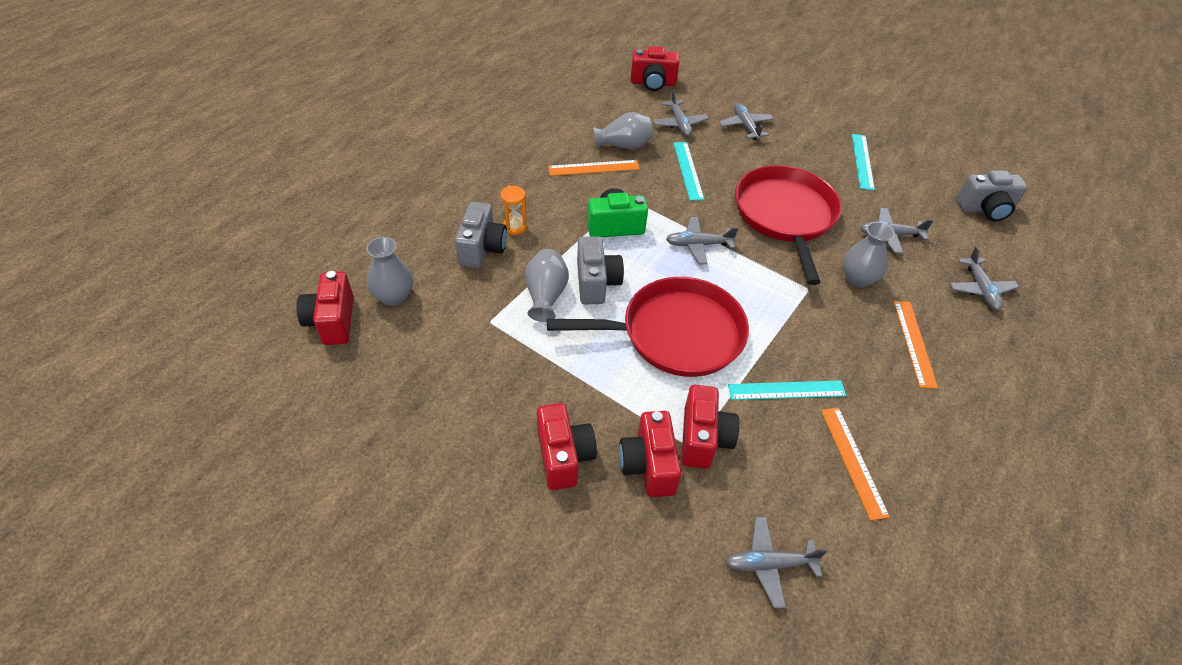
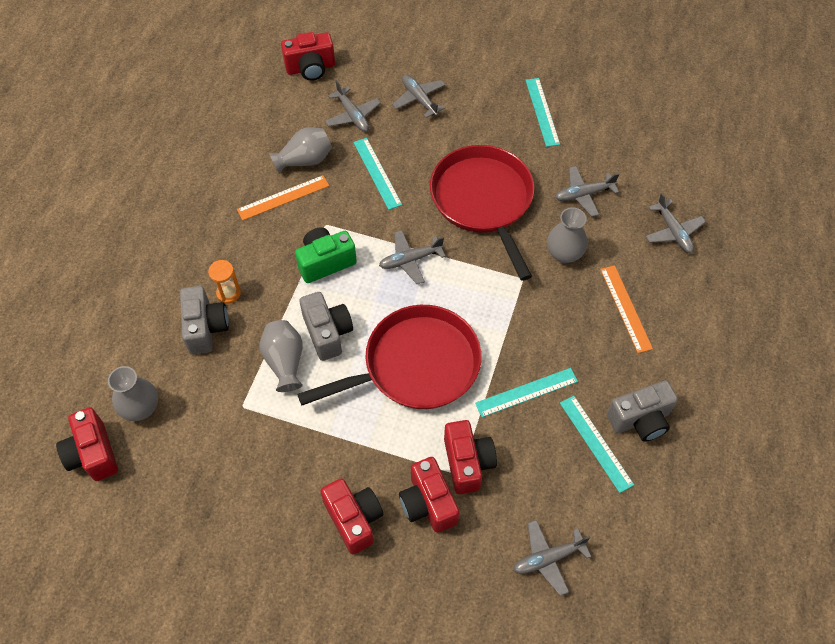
camera: 15 degrees left, 10 degrees up
orange ruler [821,407,890,521] -> turquoise ruler [560,396,634,493]
grey camera [956,171,1027,221] -> grey camera moved to [607,381,678,442]

